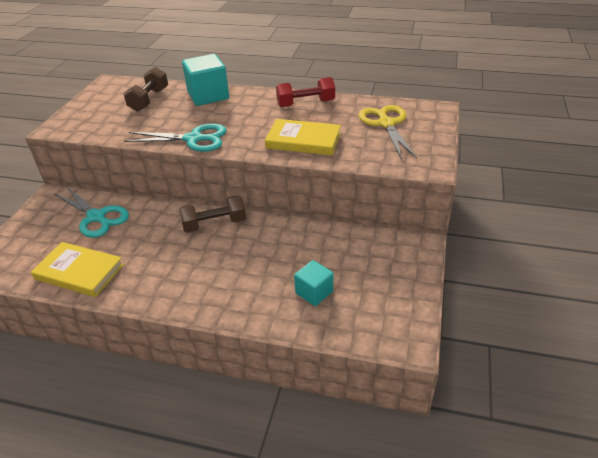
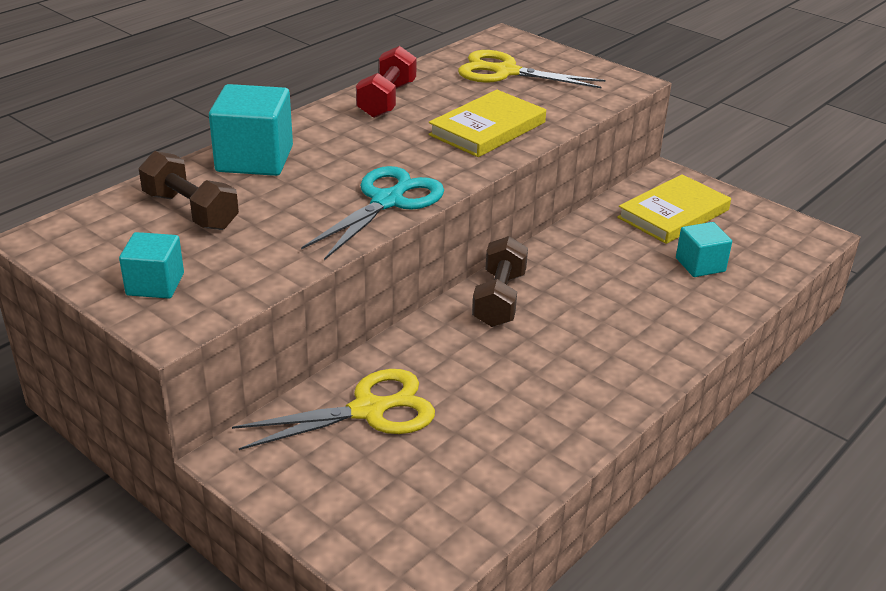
camera: 65 degrees left, 5 degrees down
yellow book [31,242,124,297] -> yellow book moved to [617,174,731,244]
turquoise scissors [54,186,129,238] -> yellow scissors [232,369,435,450]
none -> turquoise cube [119,232,184,299]

